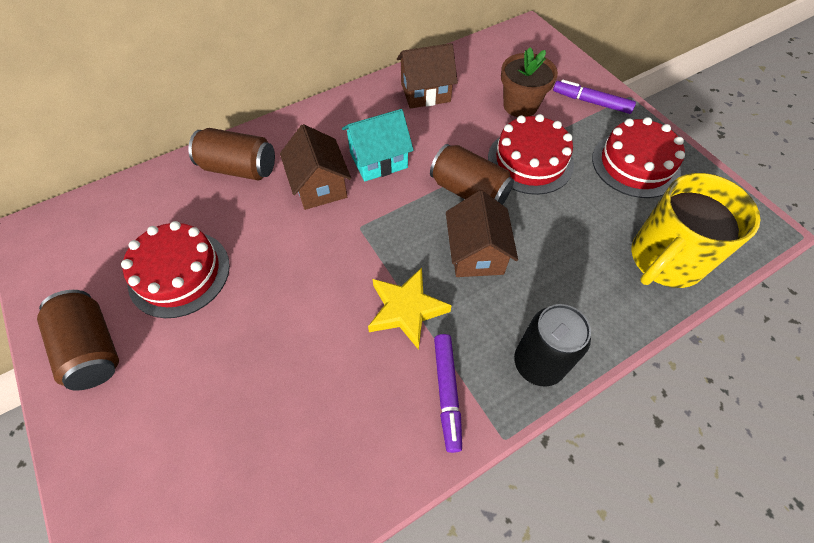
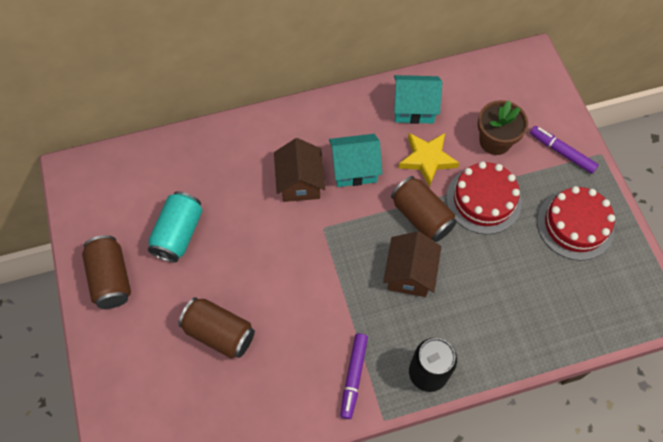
camera: 15 degrees right, 5 degrees up
red cake [121,221,230,318] -> turquoise can [148,191,202,262]
brown can [188,128,275,180] -> brown can moved to [178,297,255,359]
yellow star [368,267,452,350] -> yellow star moved to [398,133,459,187]
brown house [397,43,458,109] -> turquoise house [394,75,442,124]
yellow mug [631,173,760,288] -> none

